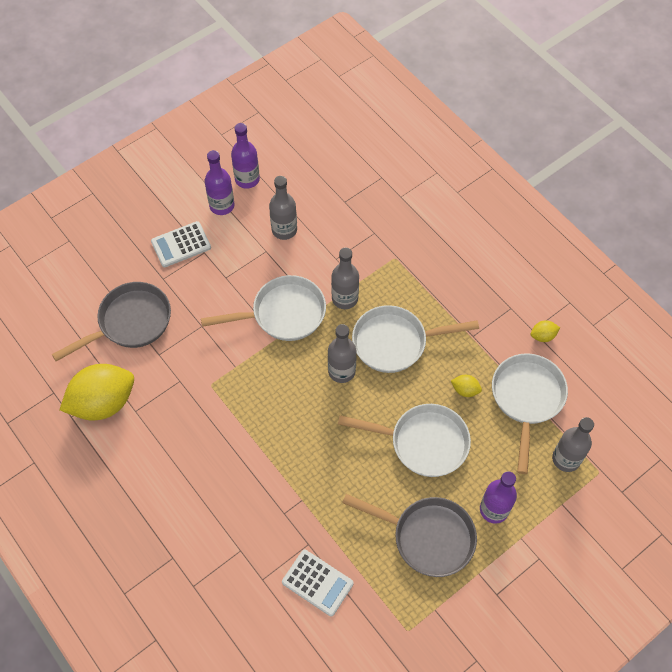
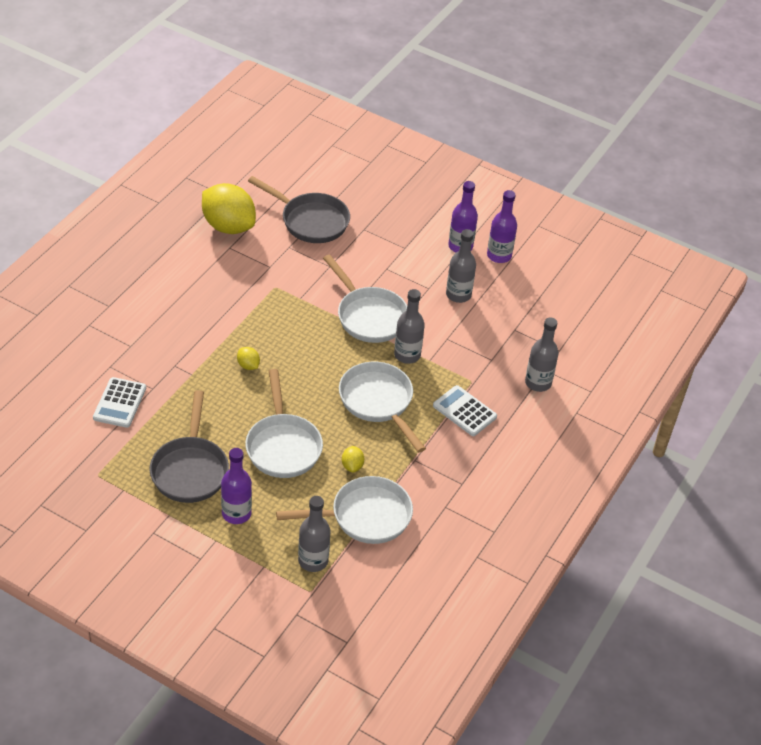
camera: 65 degrees right, 15 degrees down
white calculator [151,221,211,267] -> white calculator moved to [433,385,497,436]
grey bottle [328,324,356,383] -> grey bottle moved to [525,317,559,392]
yellow lemon [531,320,560,342] -> yellow lemon moved to [237,347,260,370]

